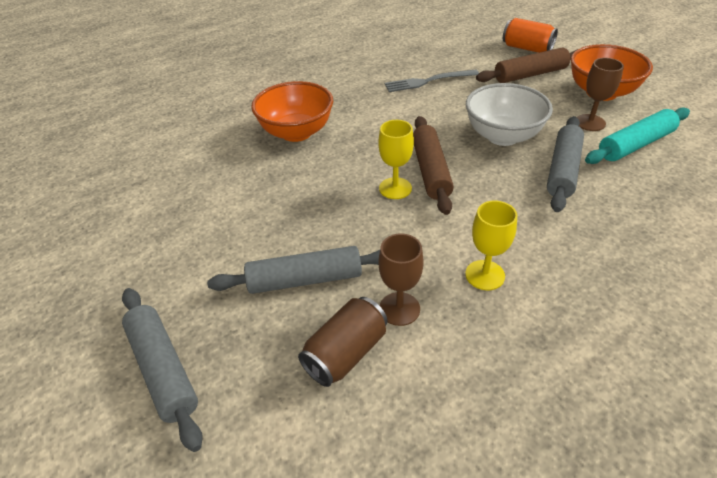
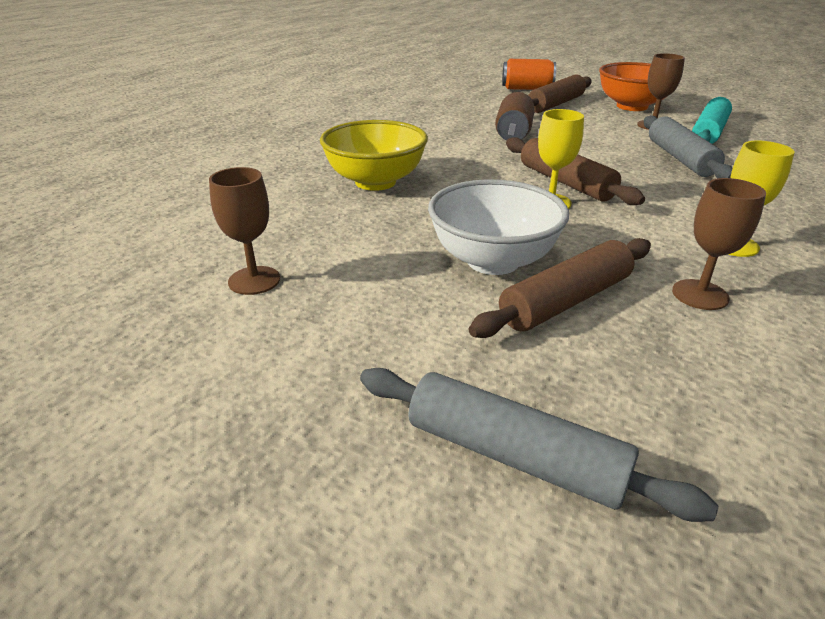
camera: 30 degrees left, 10 degrees down
grey rolling pin [207,246,380,294] -> brown rolling pin [469,238,651,338]
orange bowl [251,81,333,142] -> yellow bowl [320,120,428,191]
brown can [298,297,388,387] -> brown can moved to [495,92,535,141]
grey fork [385,69,479,92] -> none
white bowl [466,83,553,146] -> white bowl moved to [428,179,569,275]
none -> brown goblet [209,167,280,295]

